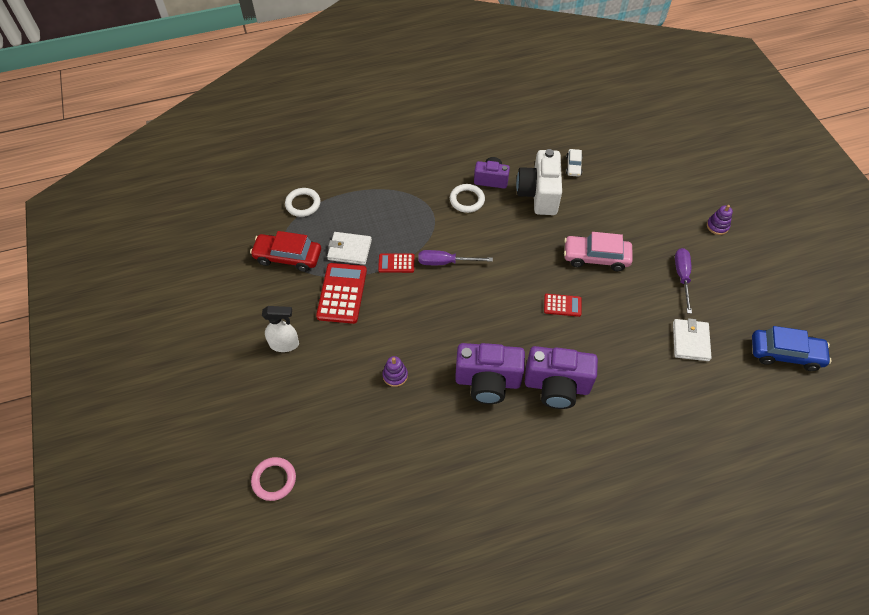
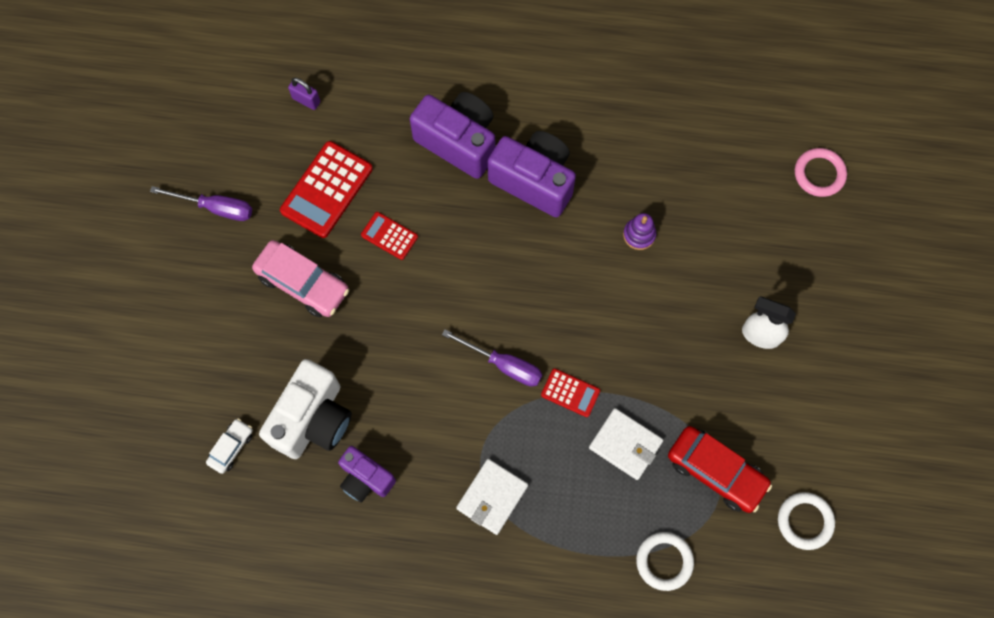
camera: 155 degrees left, 15 degrees up
red calculator [316,263,367,324] -> red calculator moved to [280,141,373,238]
white ring [450,184,485,213] -> white ring moved to [778,492,835,550]
white wallet [673,318,712,361] -> white wallet moved to [456,459,528,535]
purple screwdriver [675,248,692,314] -> purple screwdriver turned 105 degrees counterclockwise [150,186,252,221]
purple stacking toy [707,205,733,235] -> none
blue car [752,326,832,371] -> none
none -> purple padlock [288,78,320,110]

